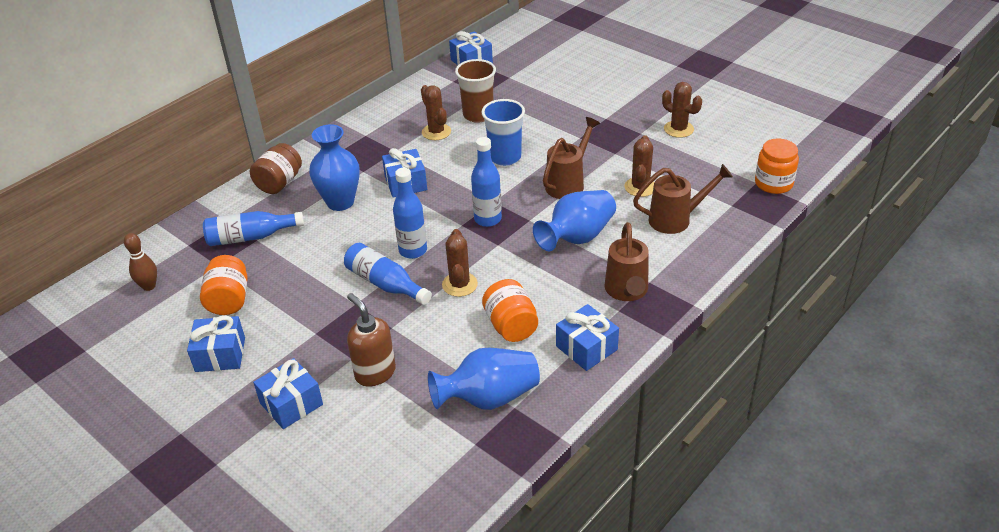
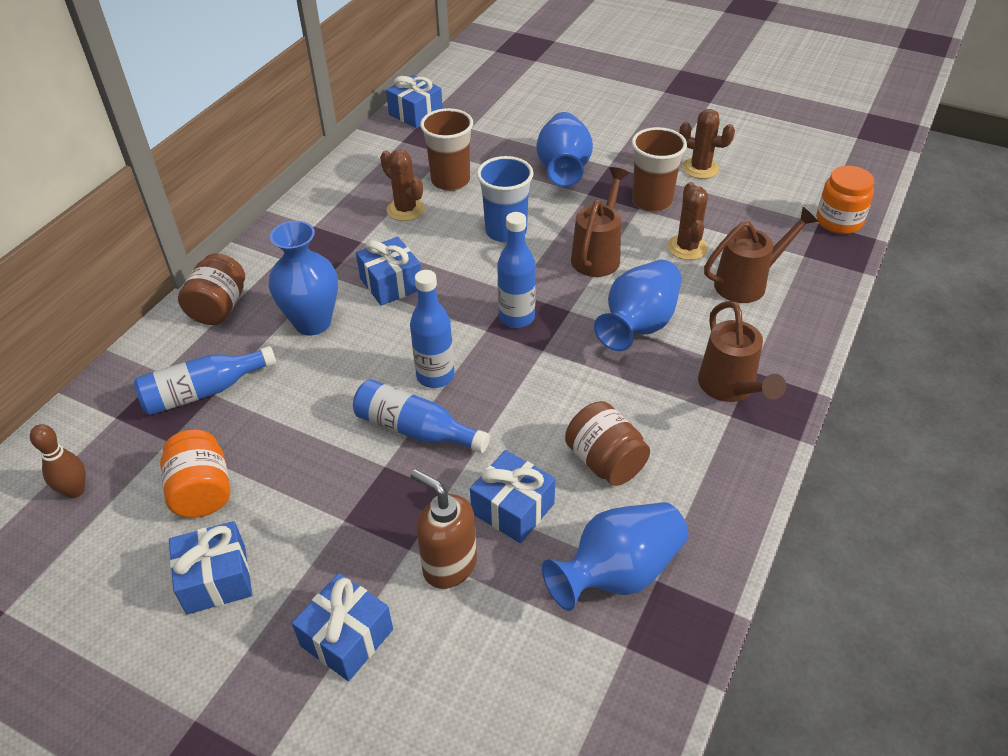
camera: 15 degrees left, 5 degrees up
brown cactus [442,229,478,297] -> none
orange jar [482,279,538,342] -> brown jar [565,401,650,486]
blue gift [556,304,619,371] -> blue gift moved to [470,450,555,543]
none -> blue vase [536,112,593,187]
none -> brown cup [632,127,687,212]

